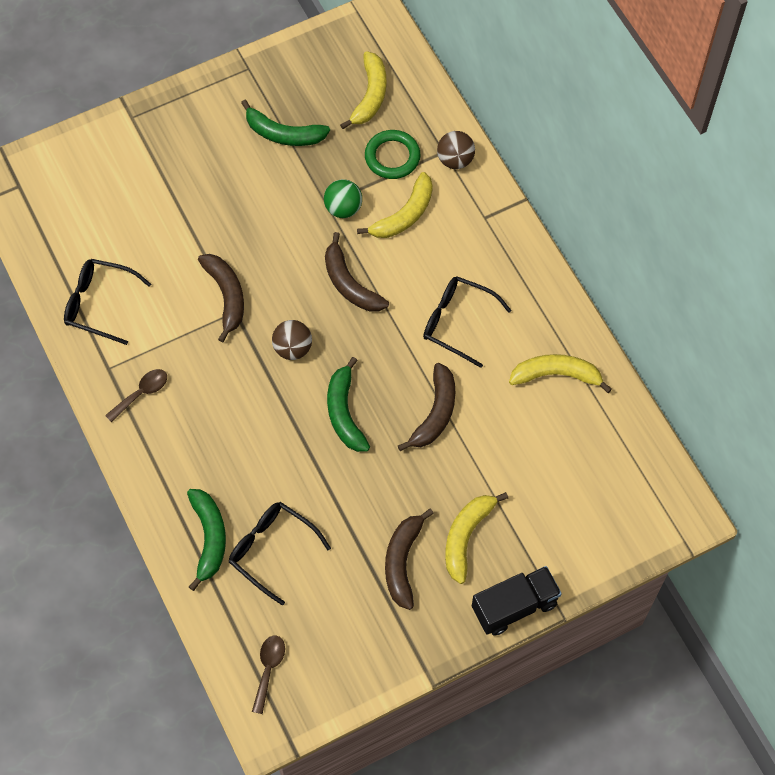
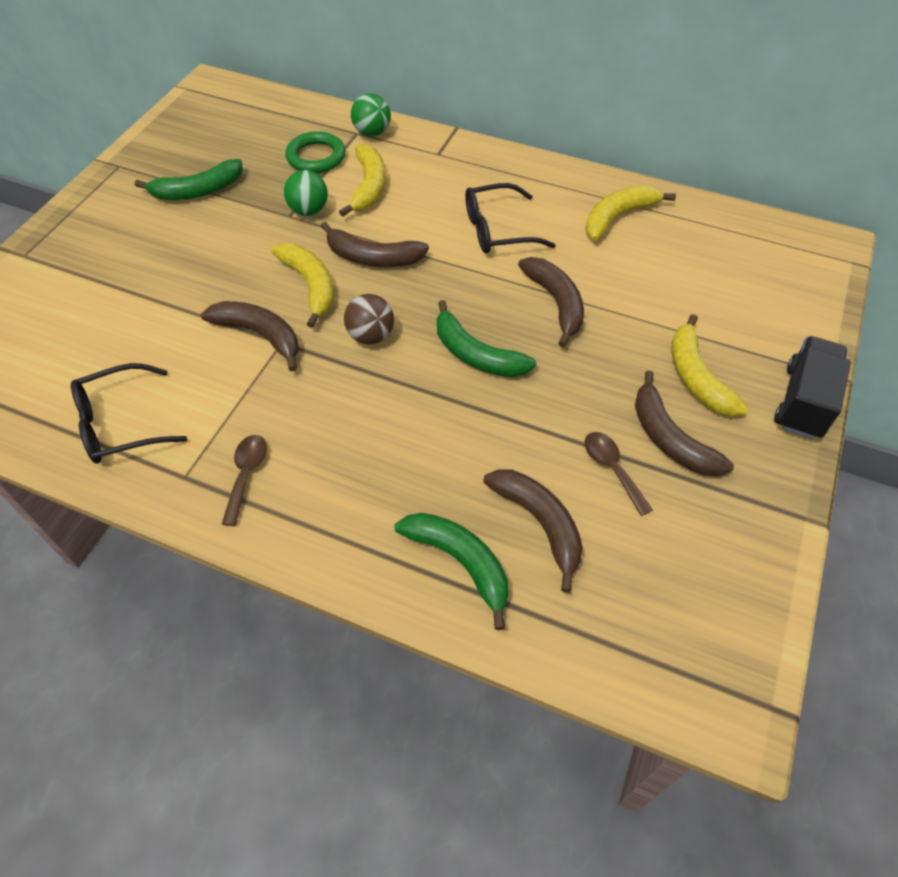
camera: 40 degrees left, 10 degrees down
black glasses [229,502,331,606] -> brown banana [483,469,583,593]
brown spoon [252,636,285,714] -> brown spoon moved to [585,432,653,516]
yellow banana [340,51,386,129] -> yellow banana moved to [271,243,334,328]
brown ball [437,131,475,169] -> green ball [351,93,391,137]

